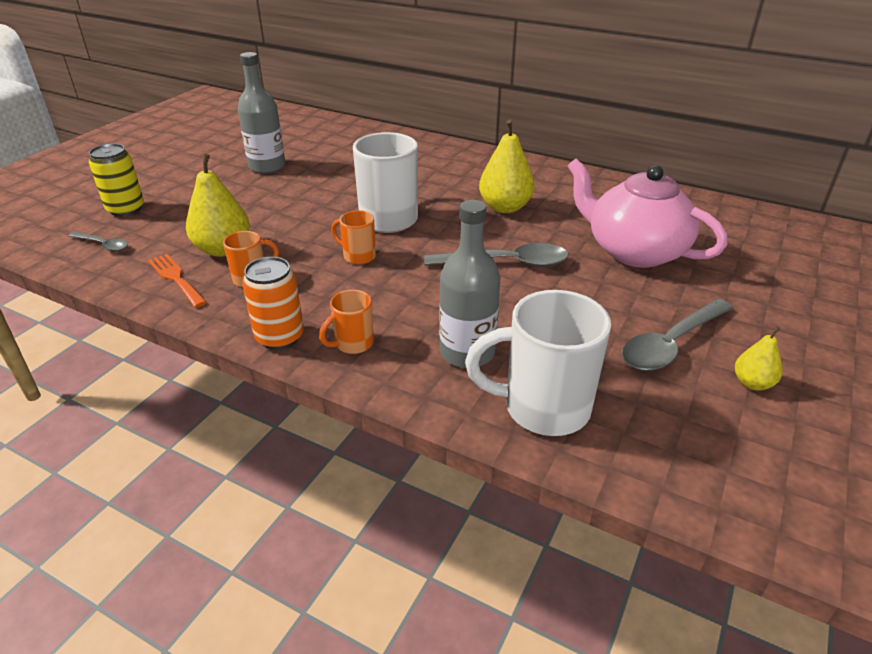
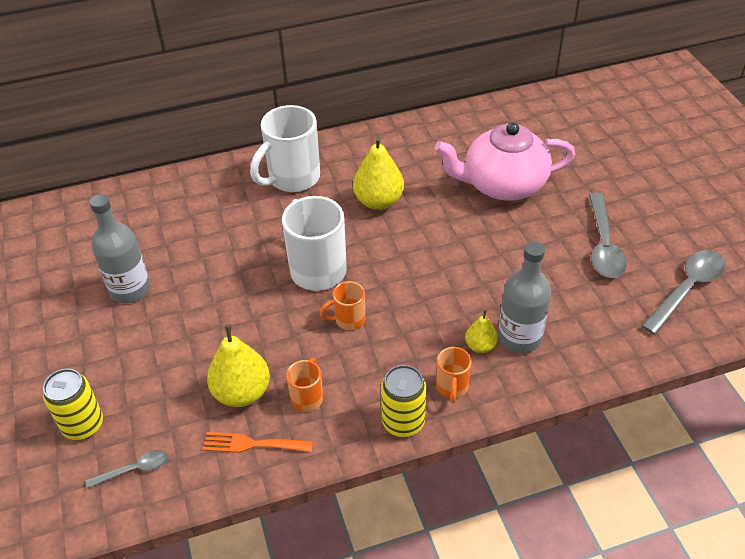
camera: 45 degrees left, 10 degrees up
orange can [242,257,304,350] -> yellow can [381,365,427,437]
grey spoon [424,243,568,267] -> grey spoon moved to [641,250,725,335]
white mug [465,290,611,436] -> white mug moved to [250,105,320,192]
yellow pear [735,326,782,391] -> yellow pear moved to [465,310,498,353]

